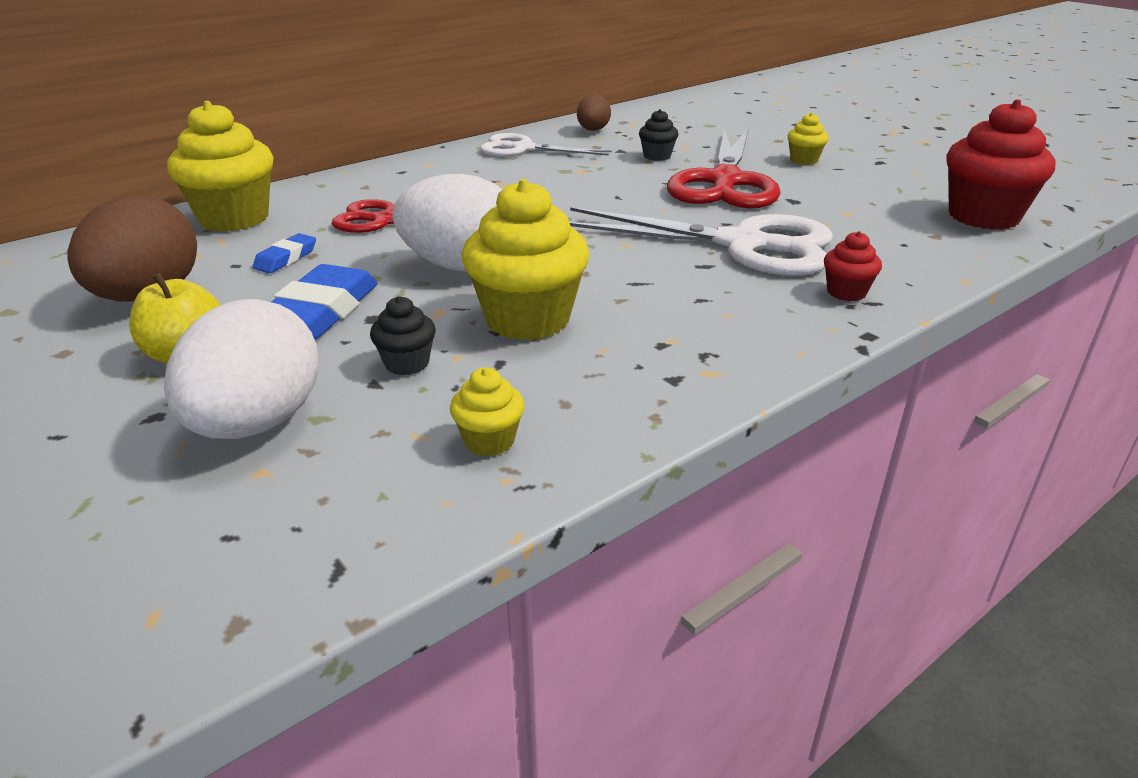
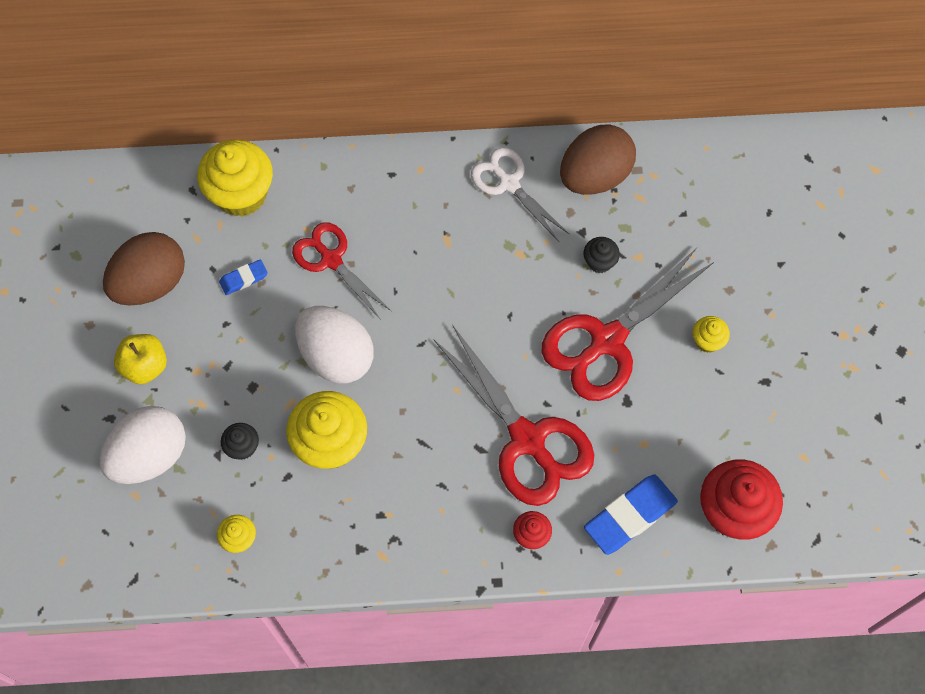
camera: 35 degrees right, 35 degrees up
blue eraser [272,264,378,340] -> blue eraser moved to [584,475,678,555]
white scissors [569,207,833,276] -> red scissors [433,326,594,506]
brown egg [577,95,611,131] -> brown egg [560,124,636,195], size x1.90

